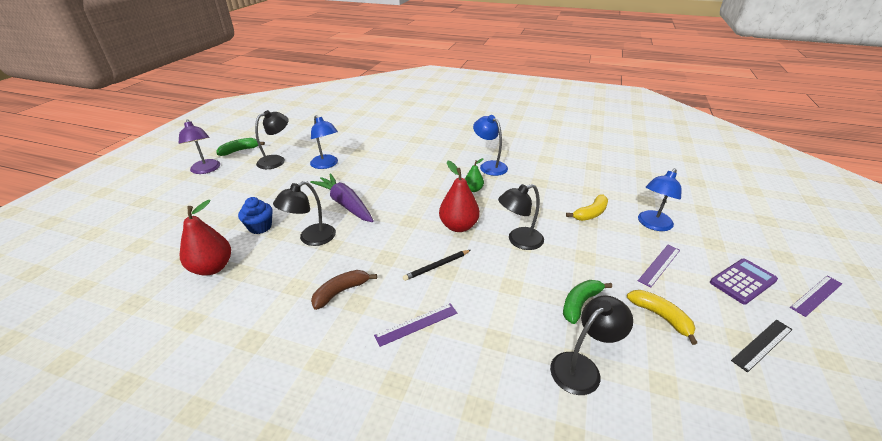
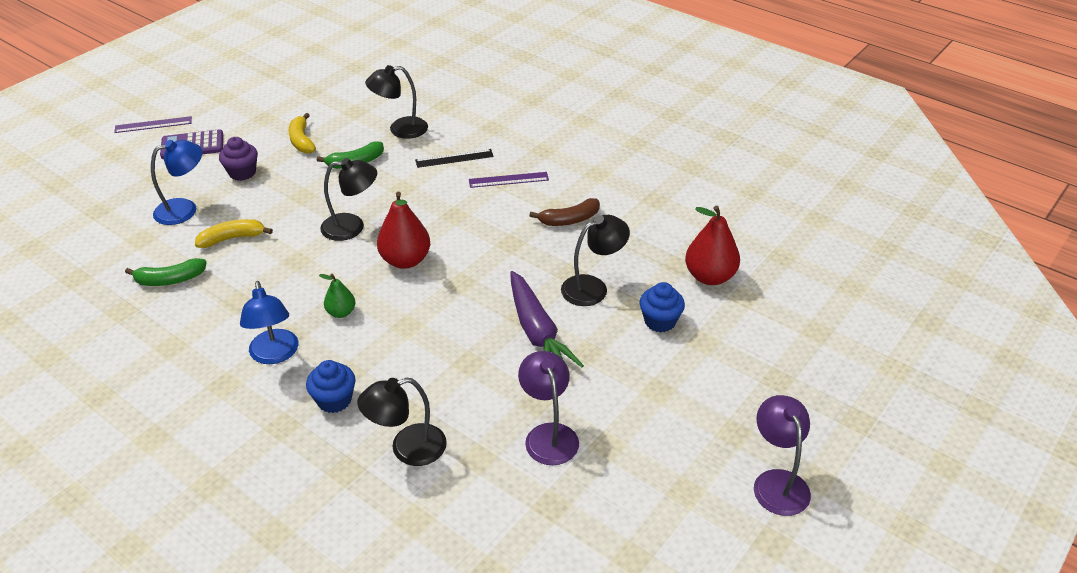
camera: 160 degrees left, 5 degrees up
green banana [217,138,265,156] -> green banana moved to [125,258,207,286]
black lamp [255,110,289,169] -> black lamp moved to [357,378,447,466]
blue lamp [310,115,338,169] -> purple lamp [518,351,579,465]
black pencil [403,250,471,281] -> none
purple ruler [638,245,680,288] -> purple cupcake [219,137,258,181]
black ruler [731,320,793,373] -> black ruler moved to [415,149,494,168]
none -> blue cupcake [306,360,356,413]

